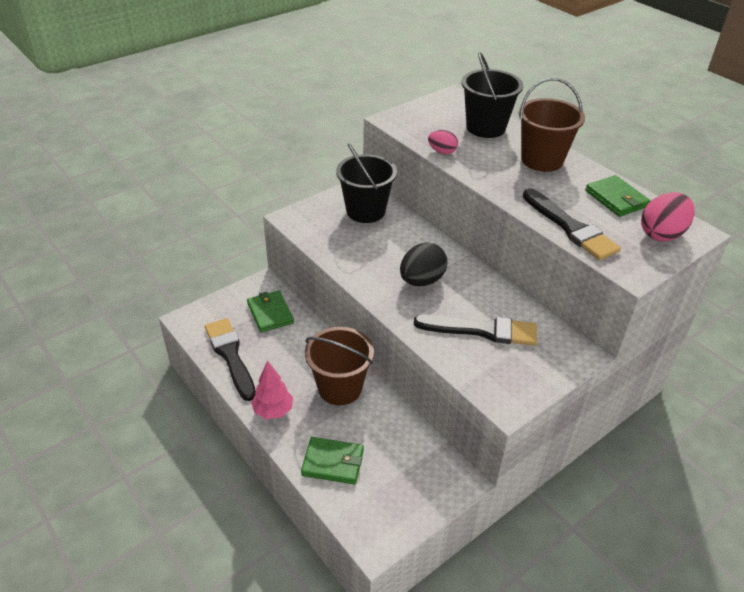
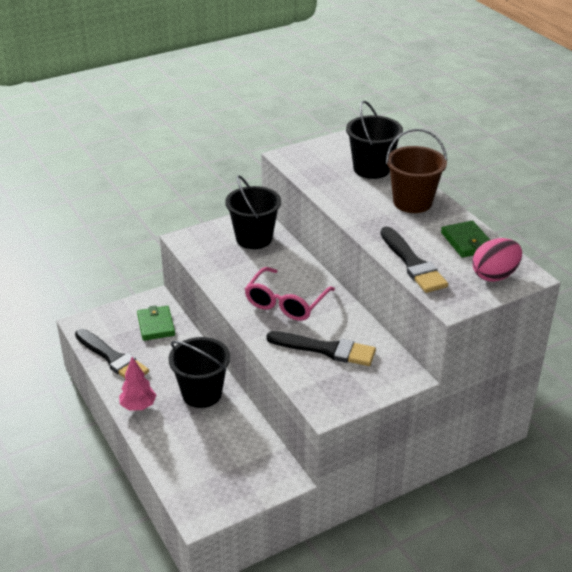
camera: 10 degrees right, 5 degrees down
black brush [205,318,256,401] -> black brush turned 150 degrees clockwise [75,329,149,378]
green wallet [301,437,364,484] -> none
brown bucket [305,327,374,405] -> black bucket [168,337,230,408]
black egg [400,242,448,286] -> pink glasses [245,267,335,321]
pink egg [428,130,458,154] -> none

